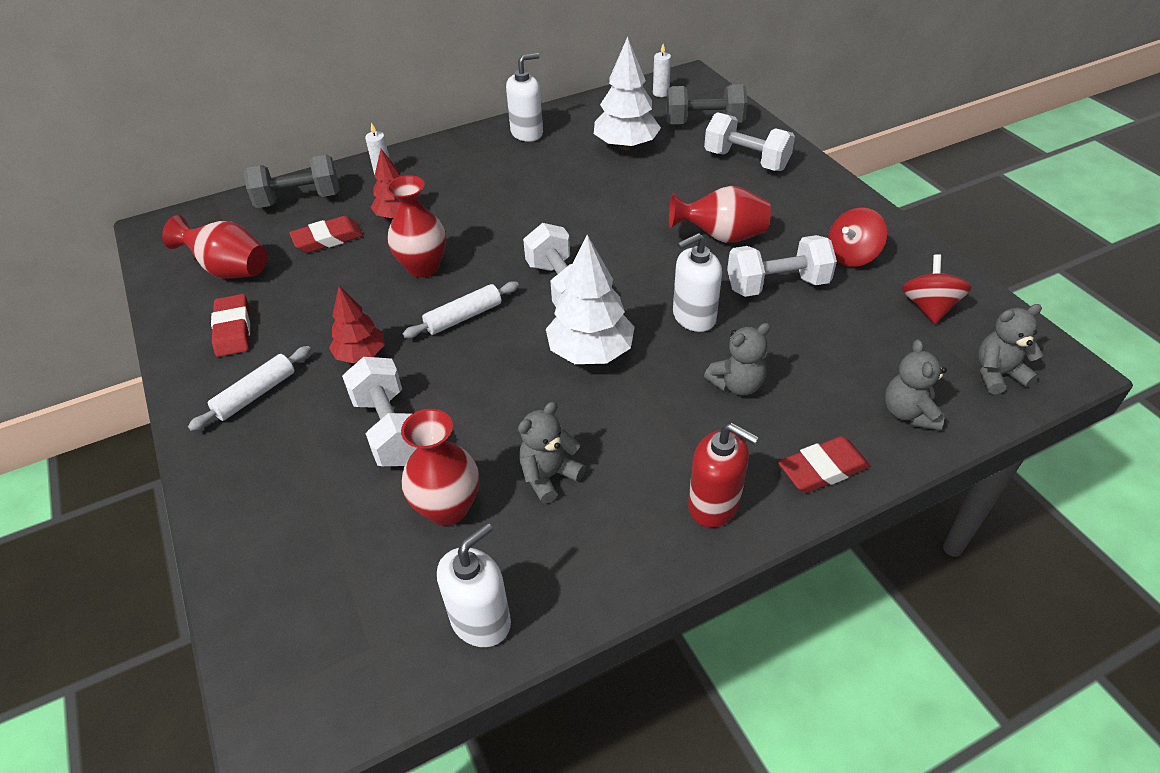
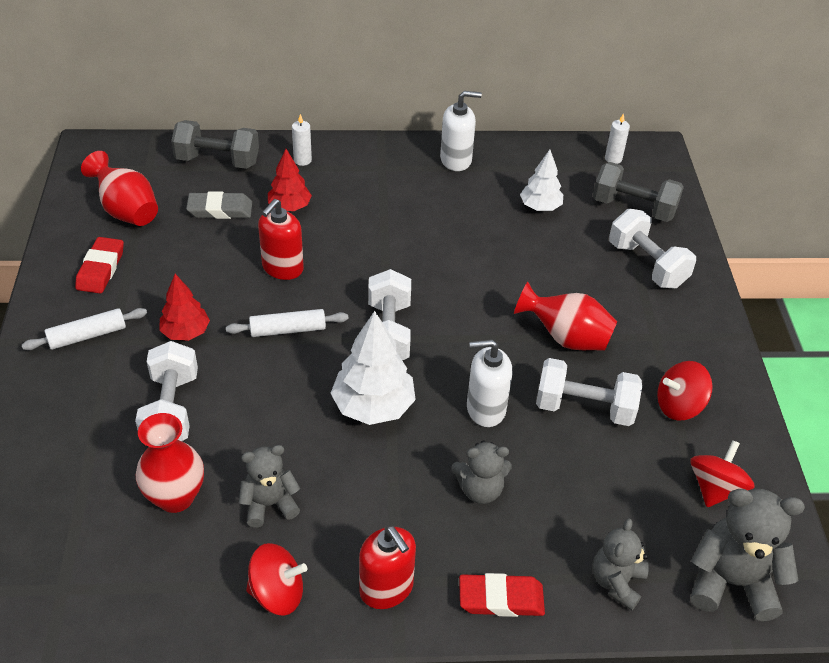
camera: 20 degrees right, 0 degrees up
red eraser [289,216,363,253] -> grey eraser [186,191,252,219]
red vase [386,175,446,278] -> red soap dispenser [258,199,304,280]
white soap dispenser [437,523,511,647] -> none
white tree [594,36,661,150] -> white tree [520,150,563,211], size x0.63
grey teddy bear [978,304,1043,394] -> grey teddy bear [690,489,805,621], size x1.59
none -> red spinning top [246,543,307,616]

